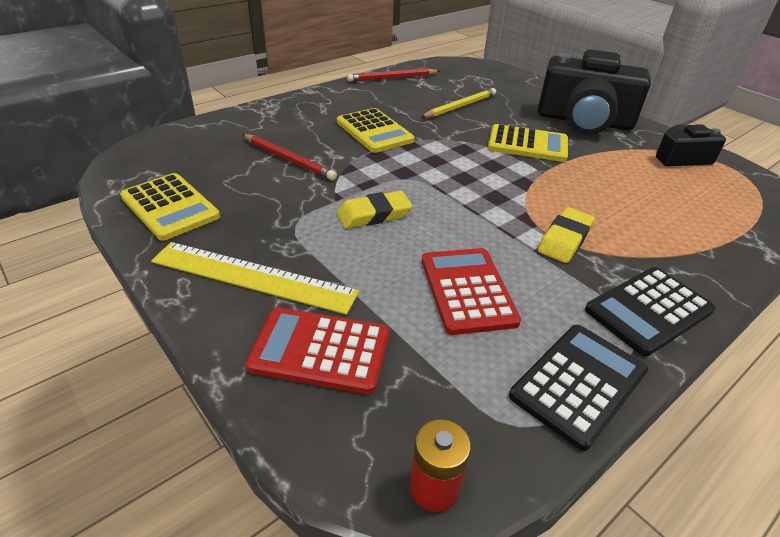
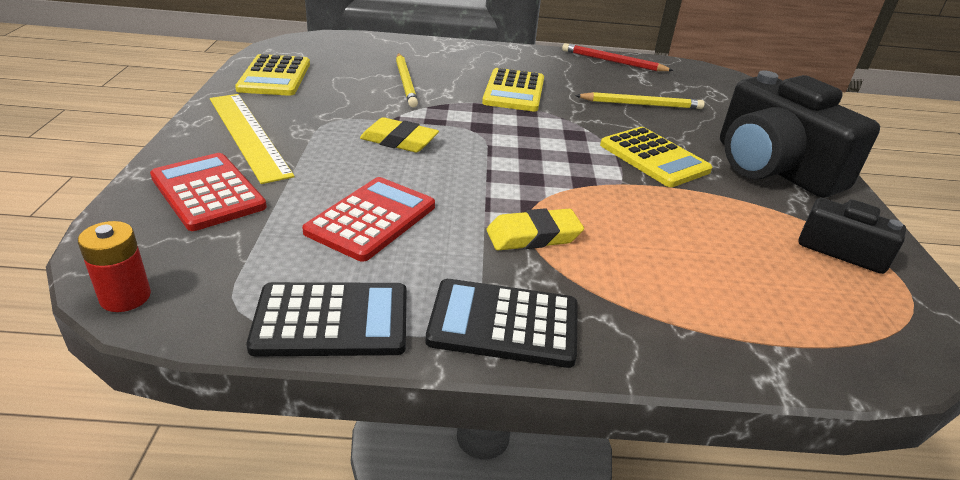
camera: 40 degrees right, 5 degrees down
red pencil [242,134,337,180] -> yellow pencil [396,53,418,108]

